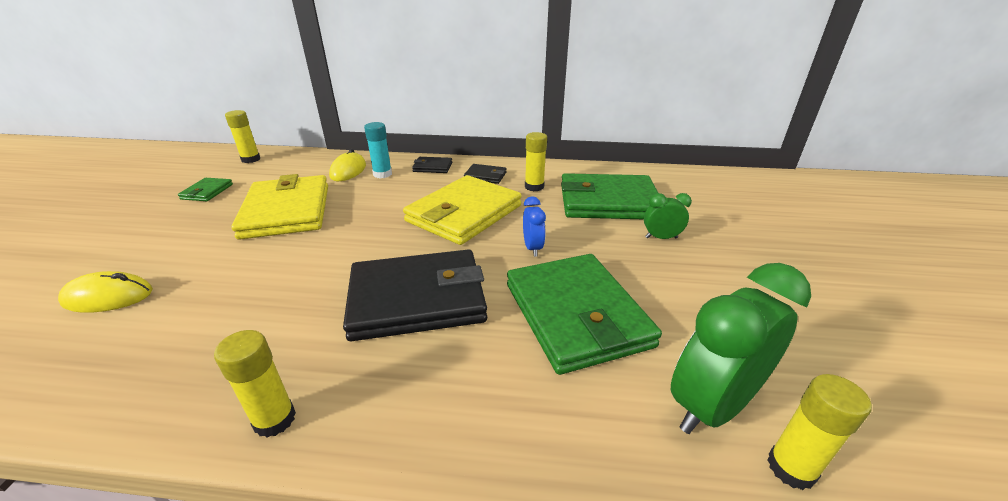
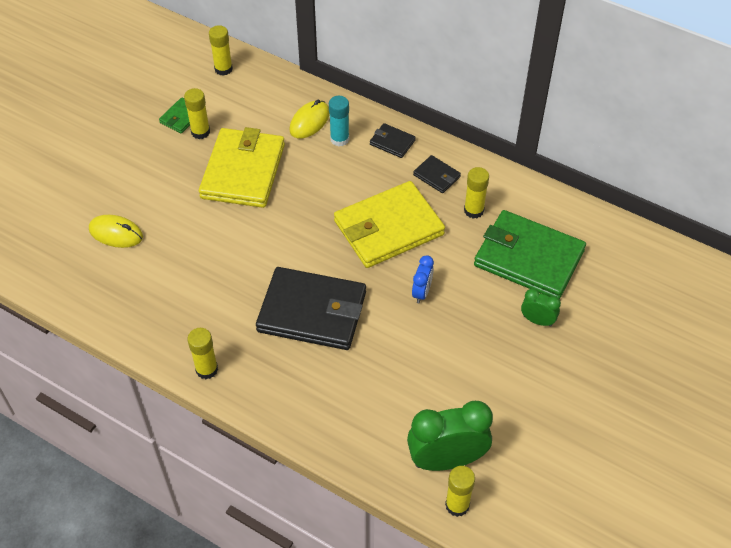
camera: 25 degrees right, 20 degrees up
green wallet [507,254,662,375] -> none
none -> yellow glue stick [184,88,210,139]

